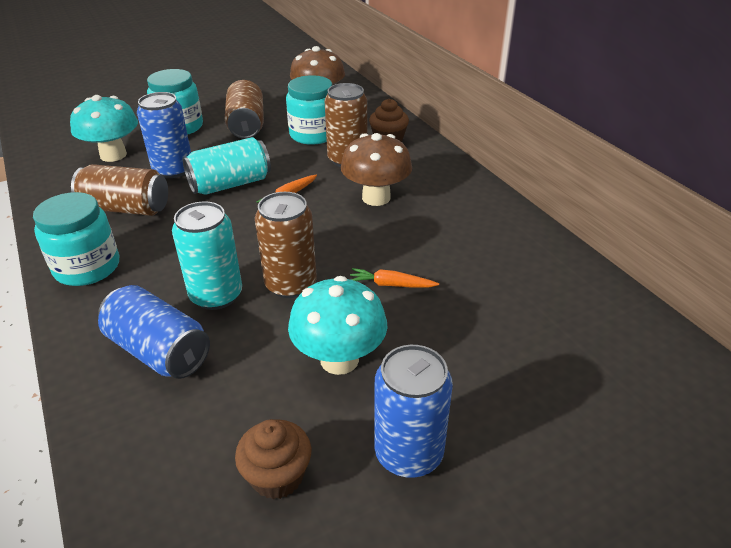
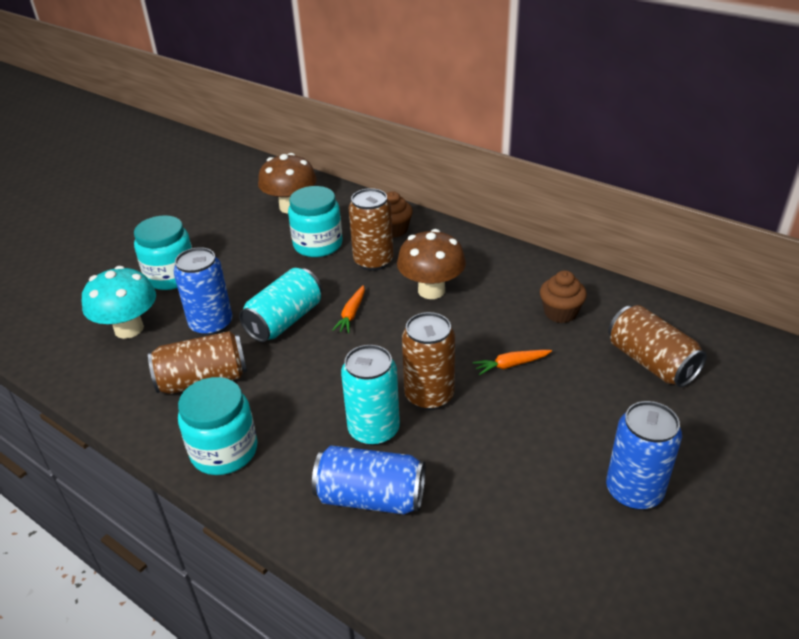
camera: 25 degrees left, 0 degrees up
brown can [225,80,264,139] -> brown can moved to [608,305,707,387]
brown cupcake [235,419,311,499] -> brown cupcake moved to [540,270,587,323]
turquoise mushroom [288,276,387,375] -> none

